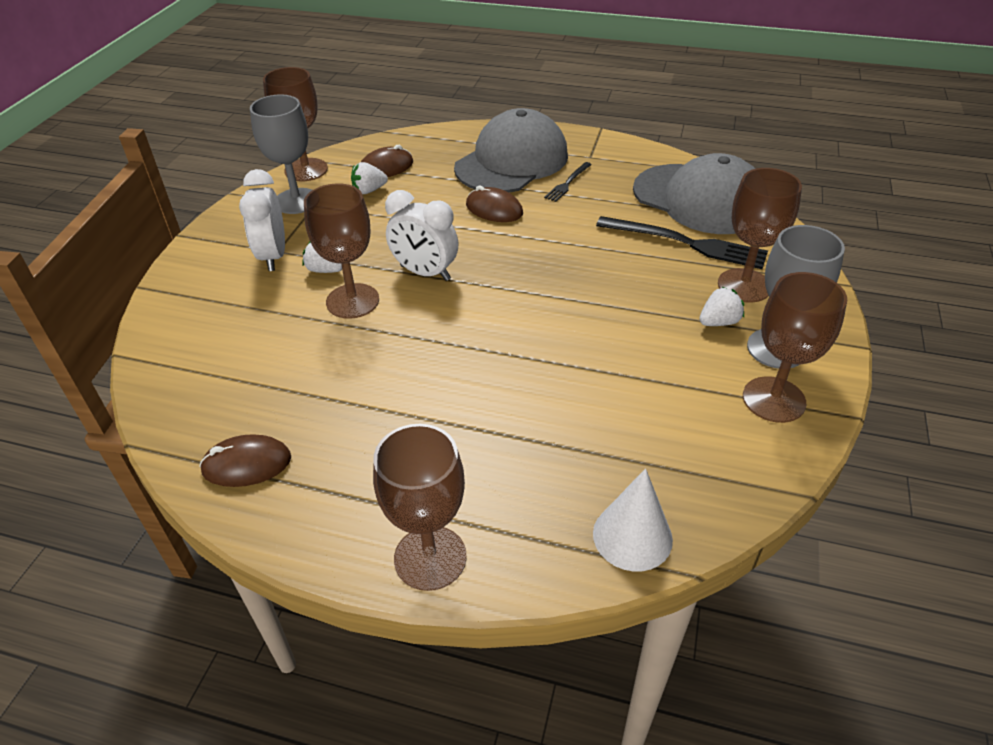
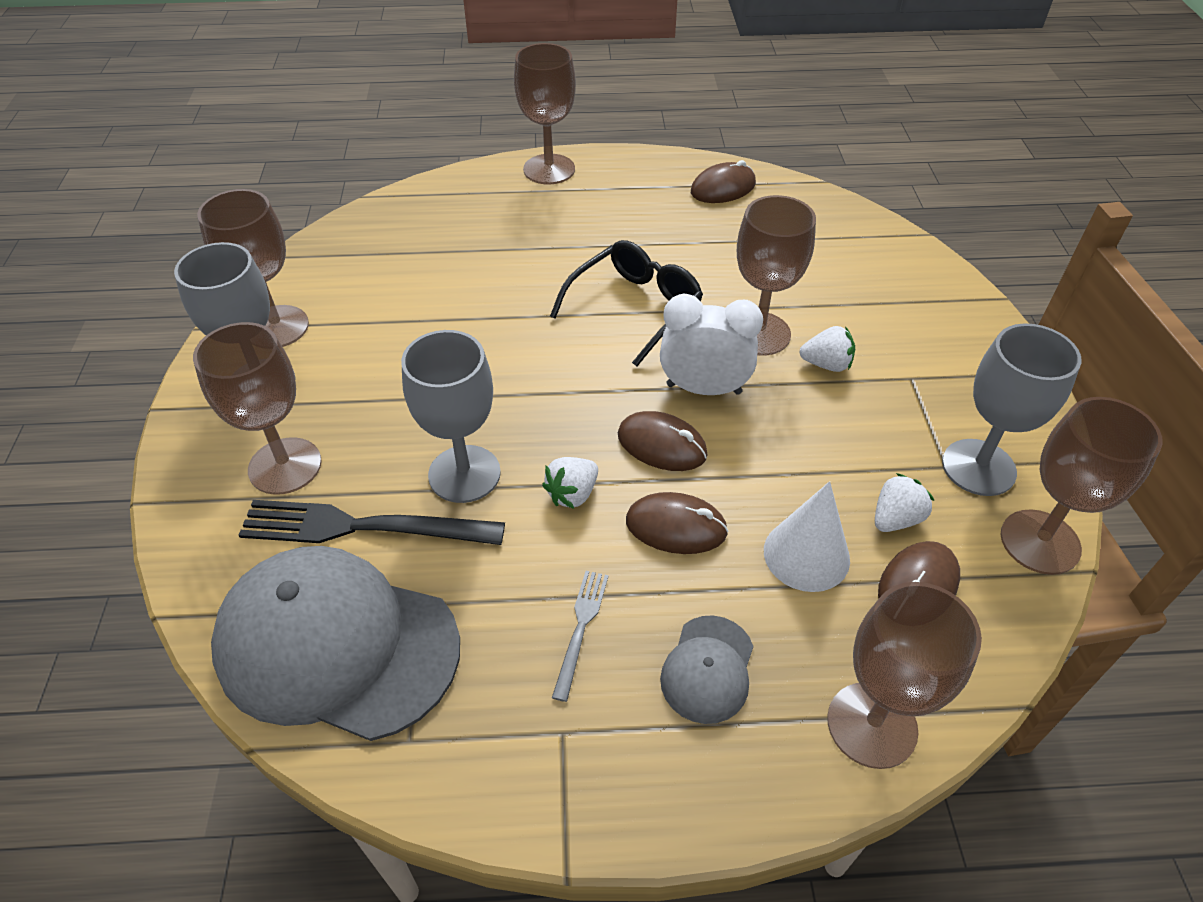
camera: 160 degrees right, 5 degrees up
white clock [239,169,285,271] -> none
grey cap [454,108,568,192] -> grey cap [660,615,753,724], size x0.46
black fork [544,162,592,202] -> grey fork [552,571,609,702]
white cone [593,468,673,571] -> white cone moved to [764,481,850,592]
white strawberry [699,287,744,326] -> white strawberry moved to [542,457,598,509]
none -> grey goblet [401,330,501,503]
none -> black glasses [550,240,703,366]
none -> brown mouse [618,411,708,471]
none -> brown goblet [827,582,982,769]

